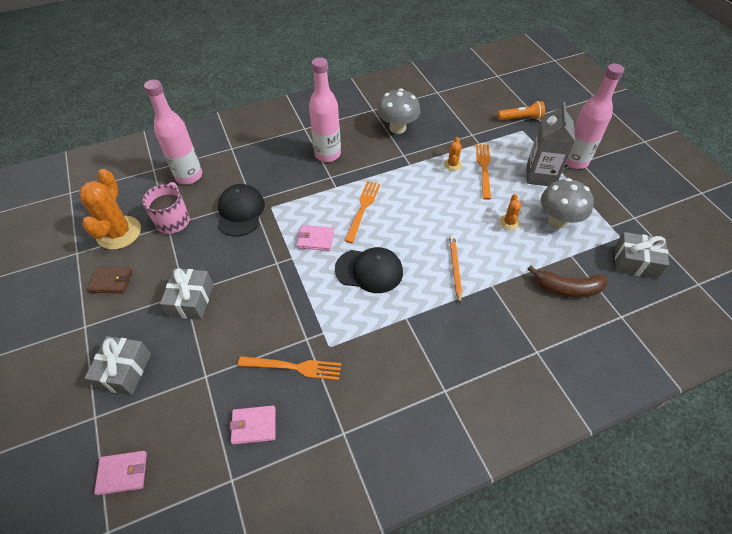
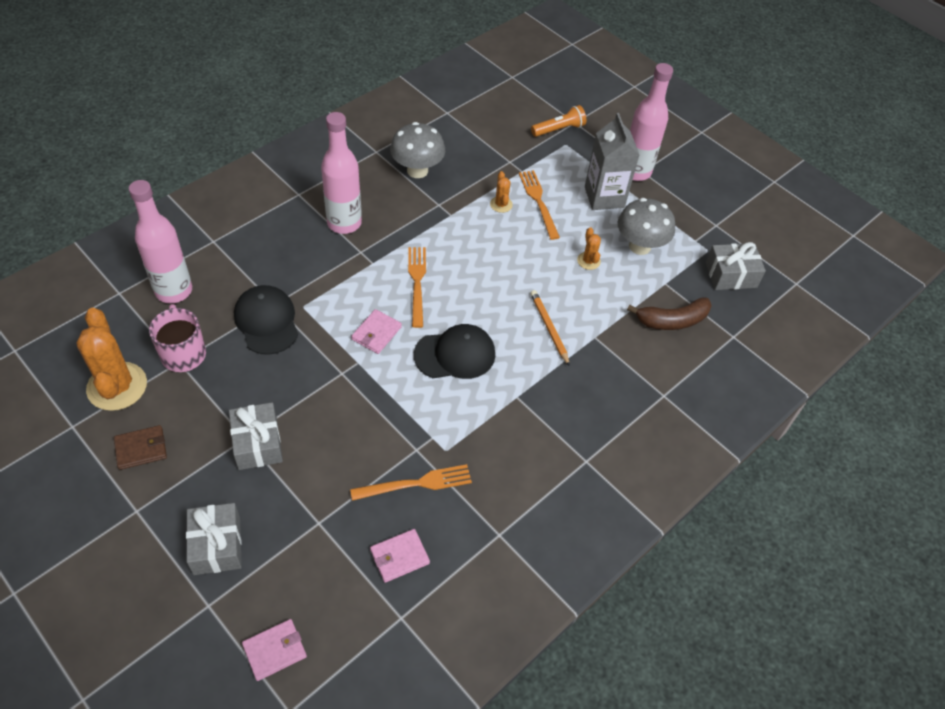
camera: 25 degrees left, 0 degrees up
pink wallet [297,225,334,251] -> pink wallet turned 45 degrees counterclockwise [351,309,402,354]

